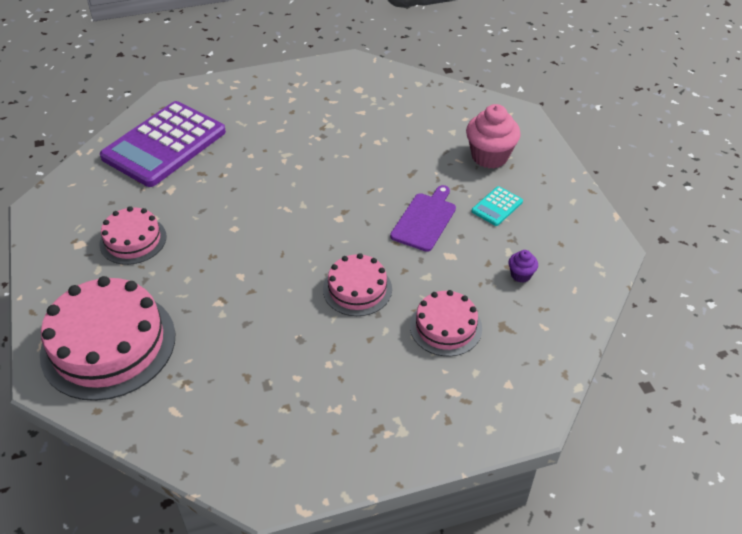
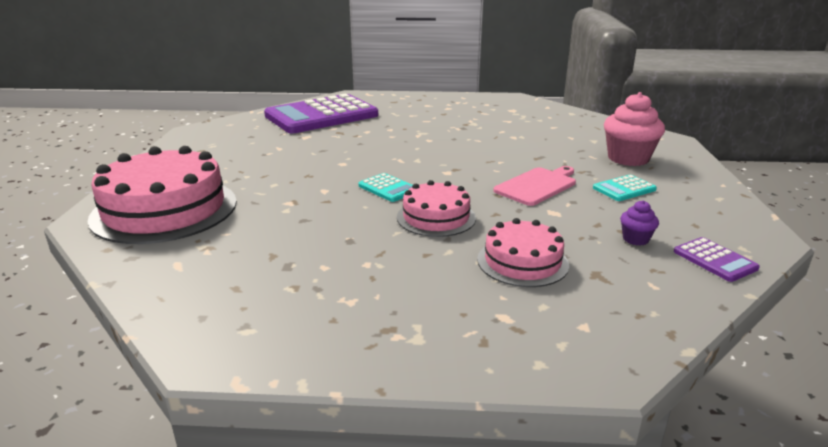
camera: 20 degrees right, 20 degrees down
pink cake [99,206,167,265] -> none
purple cutting board [390,185,456,252] -> pink cutting board [493,166,576,206]
none -> turquoise calculator [359,173,413,202]
none -> purple calculator [674,237,760,282]

